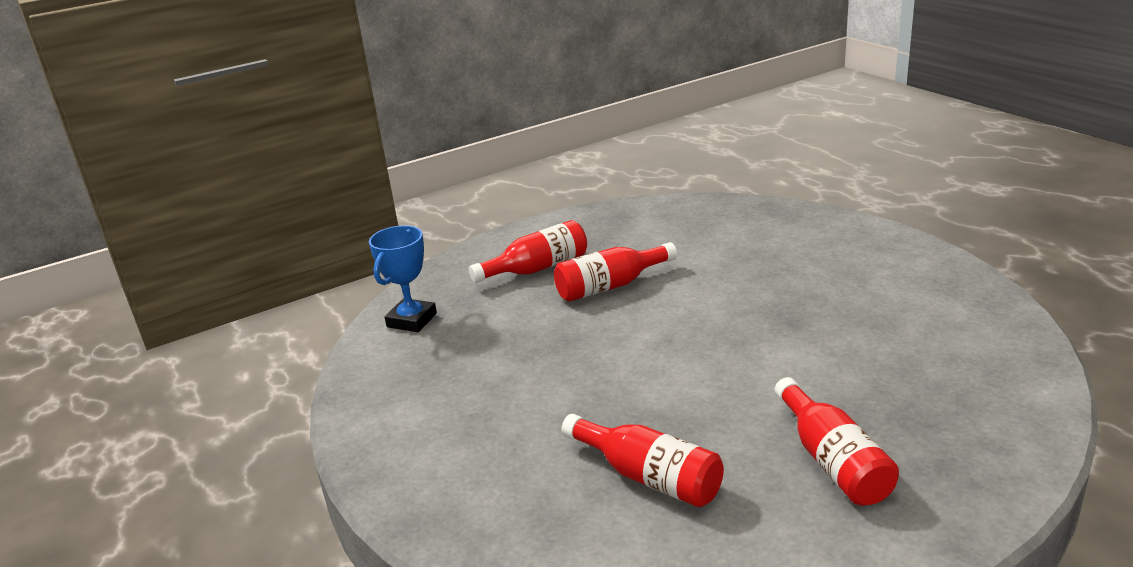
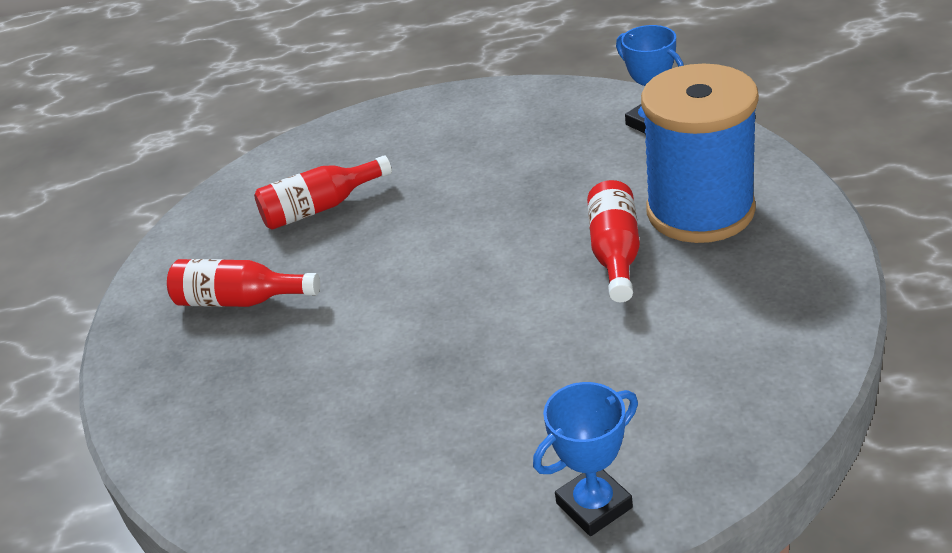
camera: 120 degrees right, 10 degrees up
red bottle [469,220,587,283] -> blue spool [641,64,759,243]
none -> blue trophy [533,382,638,536]

